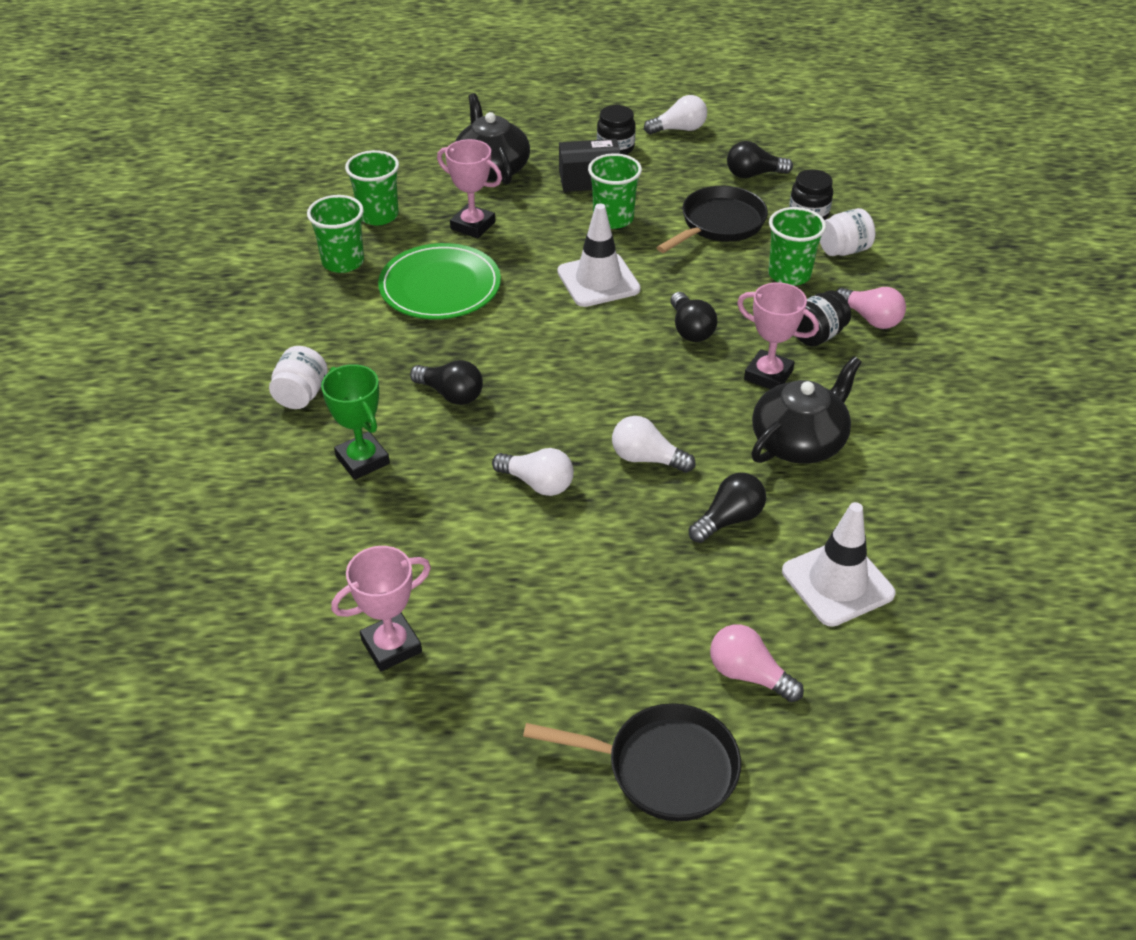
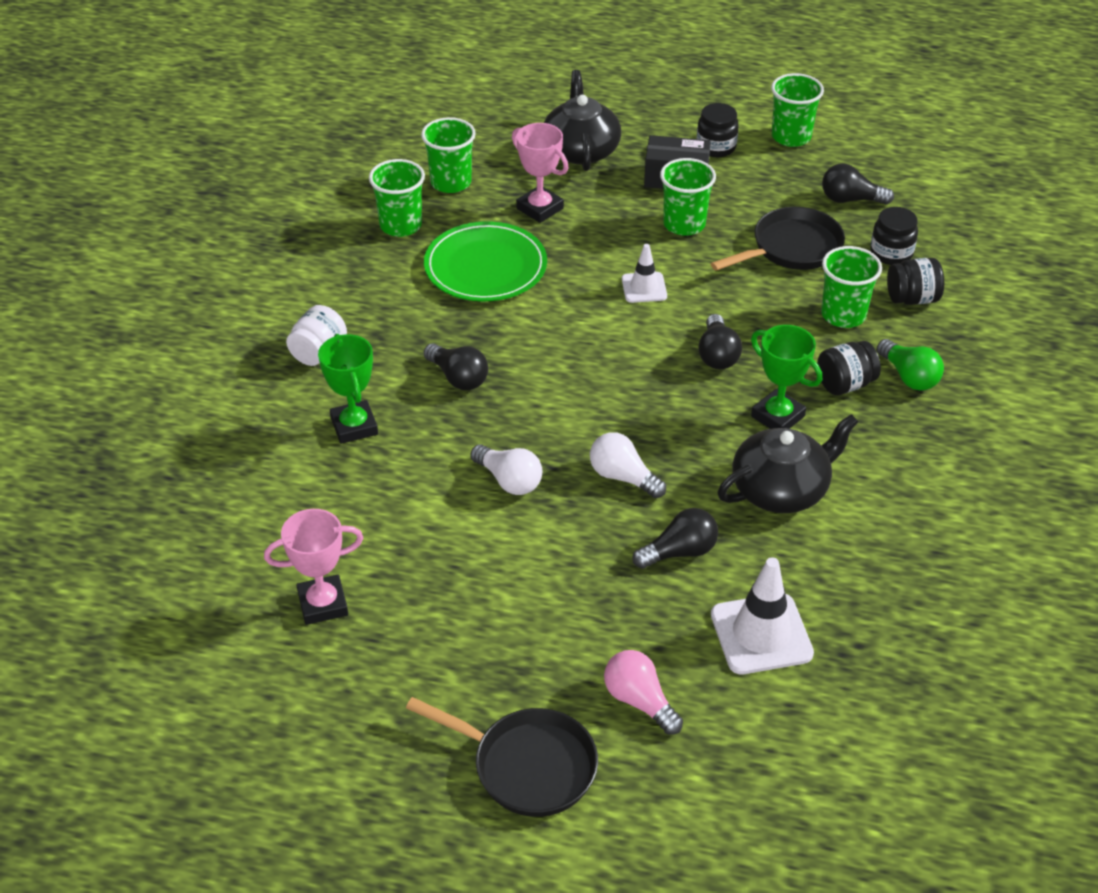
camera: 15 degrees right, 0 degrees up
white traffic cone [557,203,641,307] -> white traffic cone [622,244,667,303], size x0.59
white light bulb [644,95,707,134] -> green cup [771,73,824,147]
pink trophy [737,282,819,389] -> green trophy [751,325,822,429]
white jar [820,208,876,256] -> black jar [887,258,944,305]
pink light bulb [836,287,906,329] -> green light bulb [877,339,944,391]

